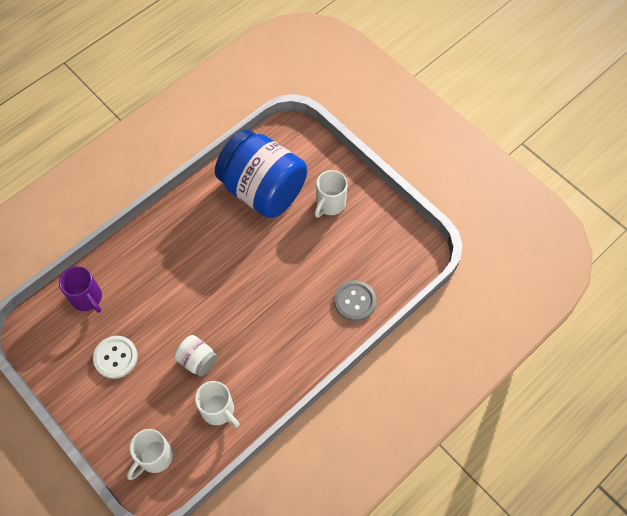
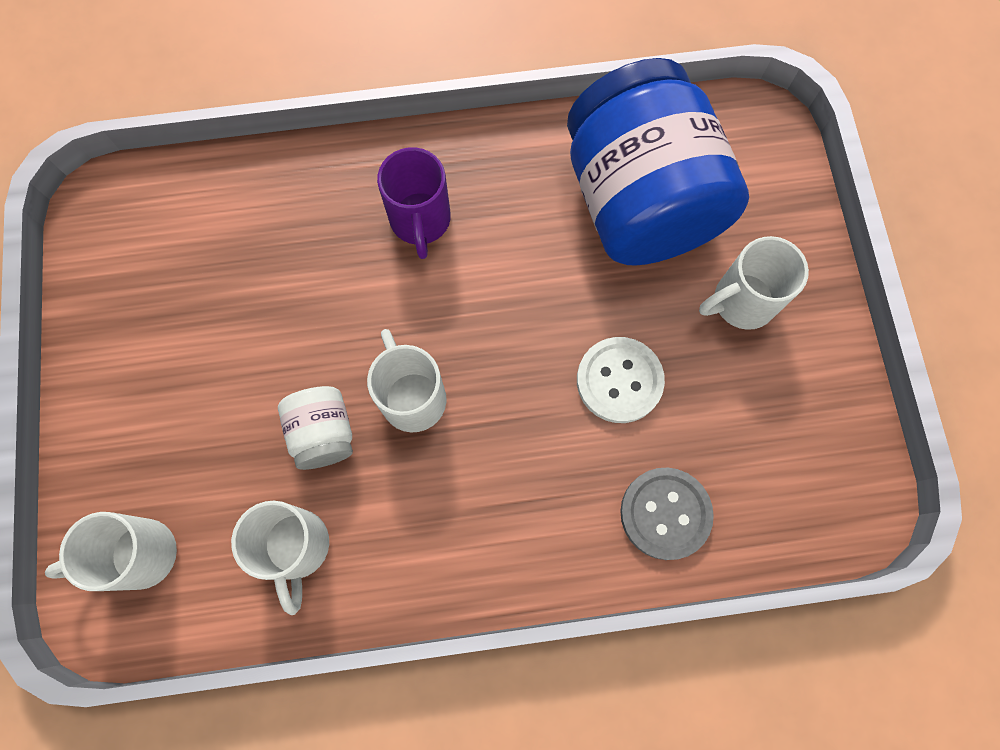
camera: 35 degrees right, 10 degrees up
purple mug [59,266,102,313] -> purple mug moved to [377,147,451,259]
white button [93,336,138,379] -> white button moved to [577,337,665,423]
none -> white mug [367,329,447,432]

